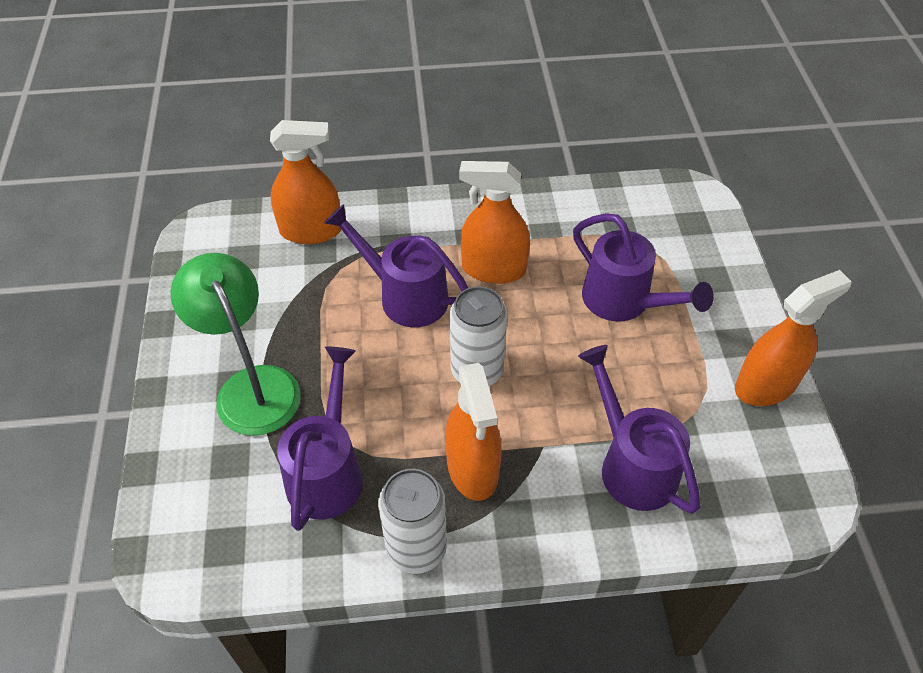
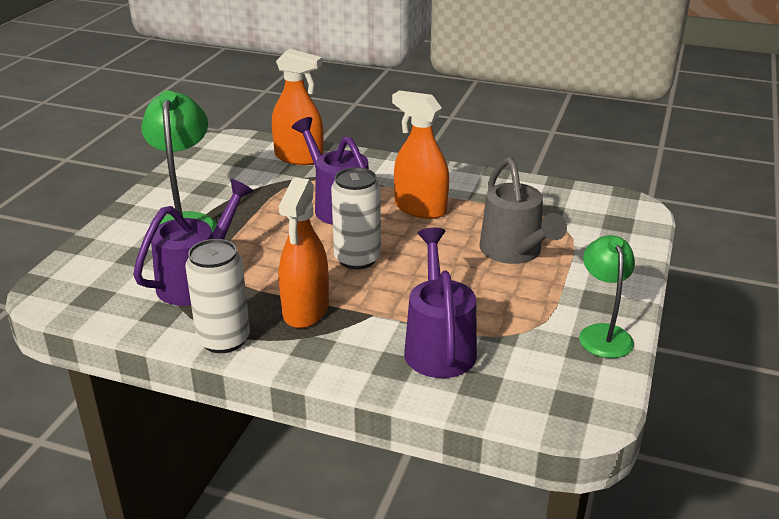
camera: 25 degrees right, 20 degrees down
purple watering can [573,213,714,322] -> grey watering can [480,157,567,264]
orange spray bottle [735,270,852,406] -> green lamp [579,235,635,358]

